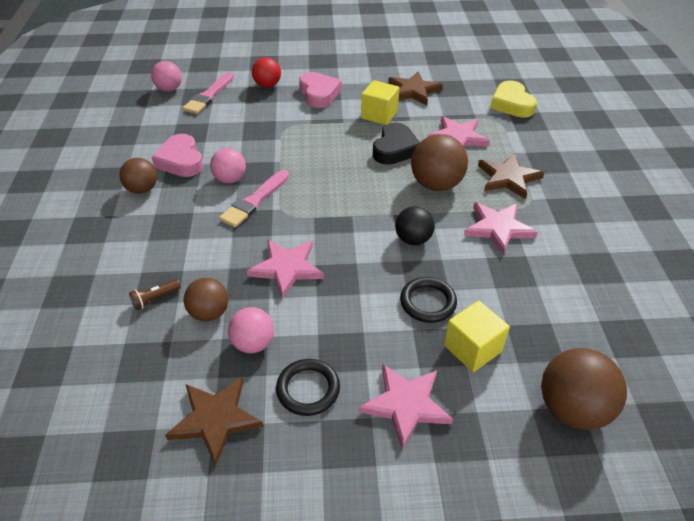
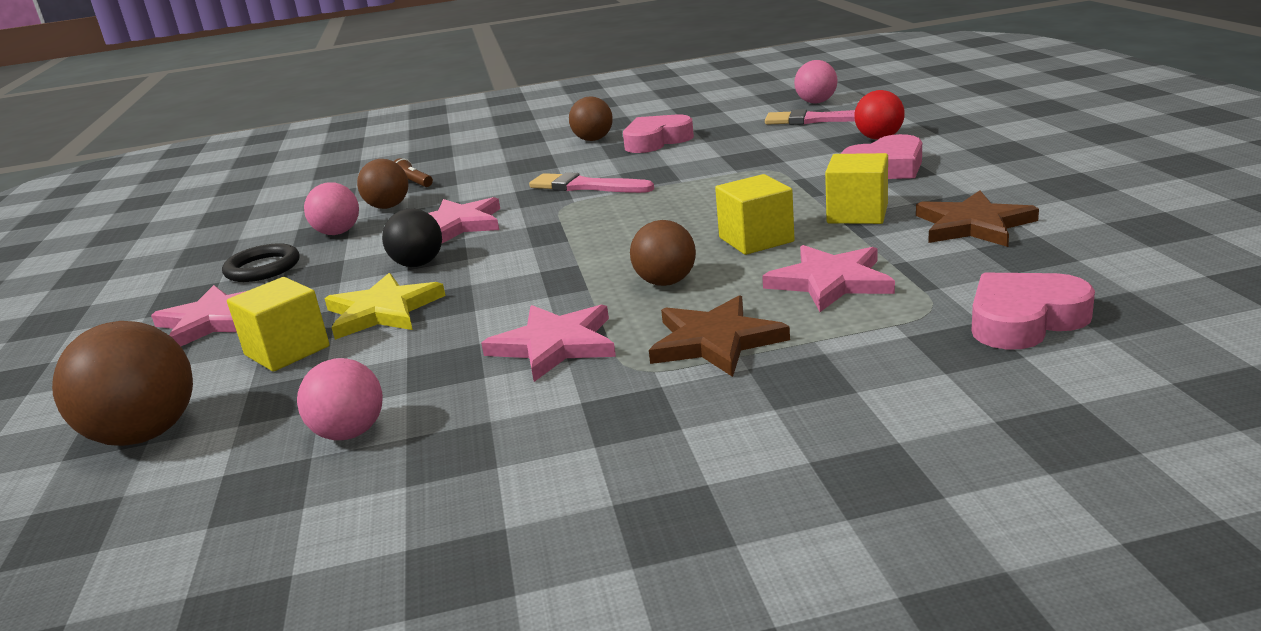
camera: 85 degrees right, 20 degrees down
brown star [165,377,263,465] -> none
pink ball [210,148,246,183] -> pink ball moved to [297,358,383,440]
black heart [373,123,420,165] -> yellow cube [715,174,795,255]
black ball [395,206,435,245] -> black ball moved to [382,209,442,267]
black ring [400,277,457,323] -> yellow star [325,273,446,340]
brown ball [411,134,468,191] -> brown ball [630,220,696,286], size x0.64
yellow heart [490,80,537,118] -> pink heart [971,273,1095,349]

